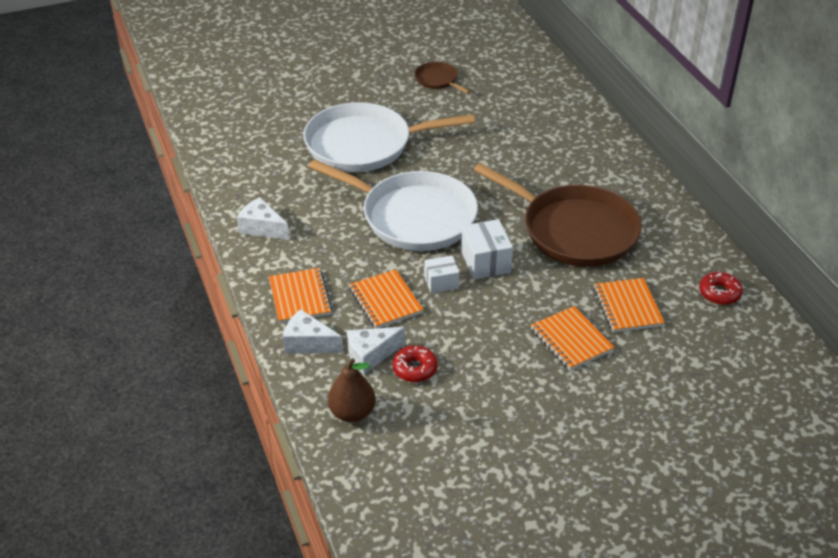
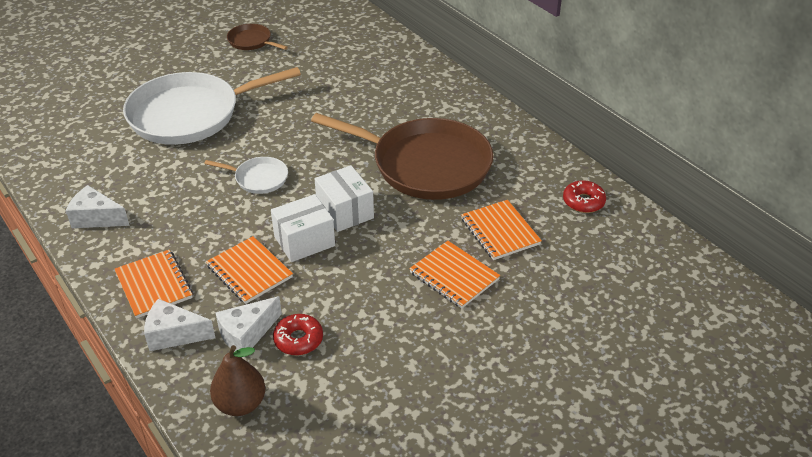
camera: 15 degrees left, 0 degrees up
white pan [309,159,478,251] -> white pan [204,157,288,194], size x0.44
white box [424,255,459,293] -> white box [271,194,335,262], size x1.54

